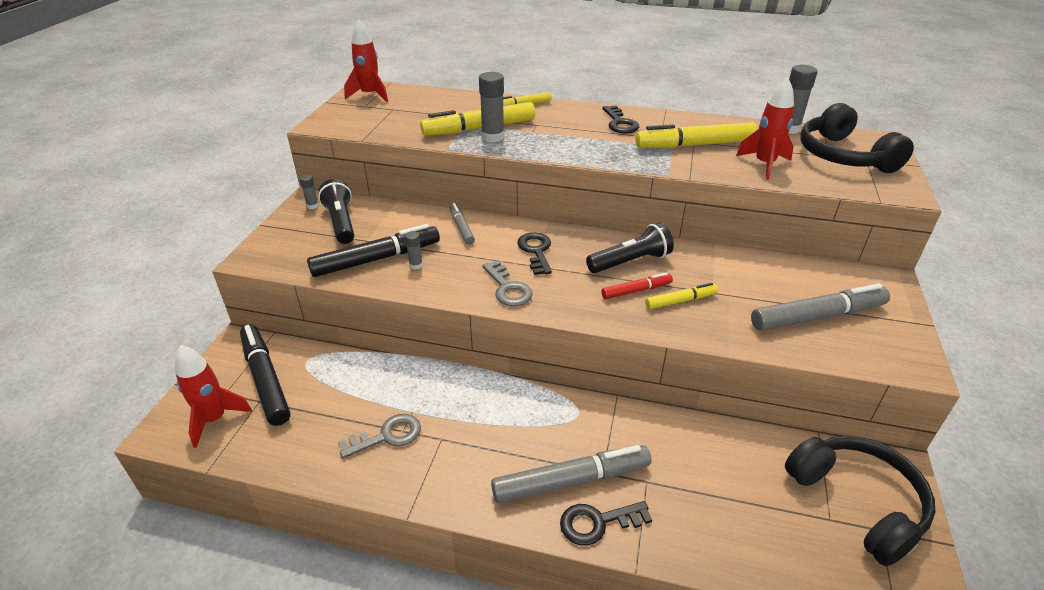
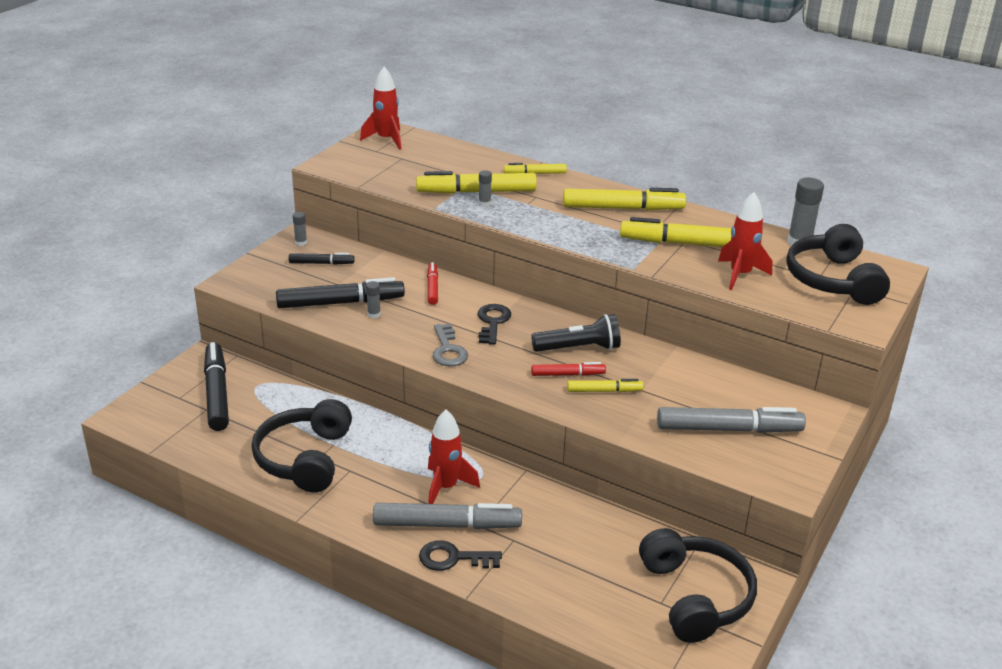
camera: 15 degrees right, 5 degrees down
red rocket [175,345,252,448] -> red rocket moved to [428,409,480,504]
black flashlight [318,179,354,244] -> black marker [288,253,355,265]
grey key [338,414,421,458] -> black headphones [252,399,352,492]
grey marker [449,203,475,245] -> red marker [427,262,438,305]
grey glue stick [479,72,504,142] -> grey glue stick [479,170,492,206], size x0.53
black key [602,105,639,134] -> yellow marker [563,188,686,210]

